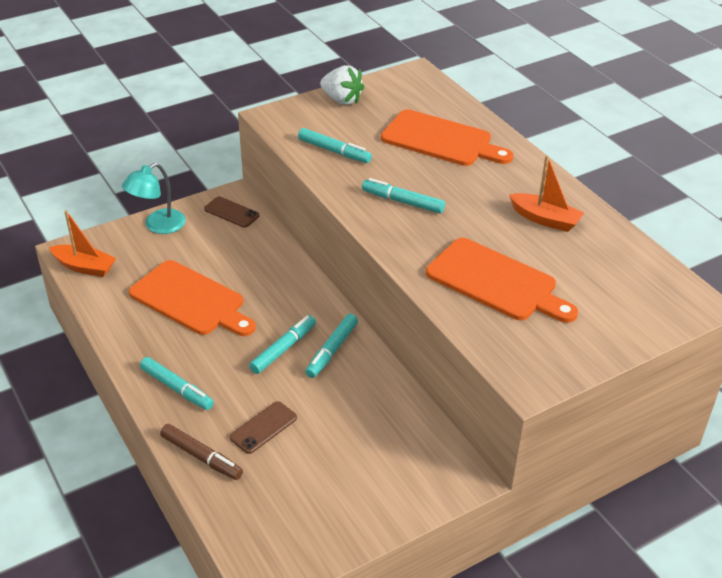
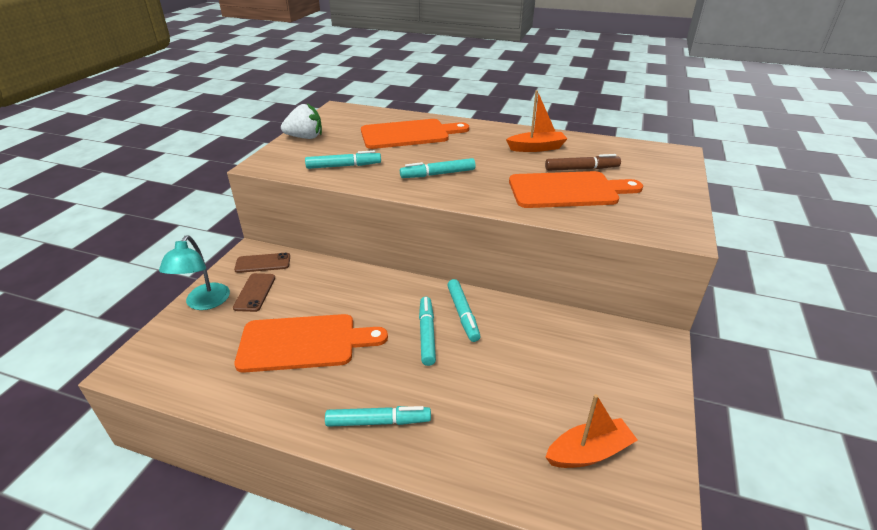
camera: 40 degrees left, 5 degrees down
orange boat [49,210,116,277] -> orange boat moved to [545,394,638,468]
brown marker [160,424,243,480] -> brown marker moved to [545,154,621,171]
brown phone [230,401,297,454] -> brown phone moved to [233,273,275,312]

